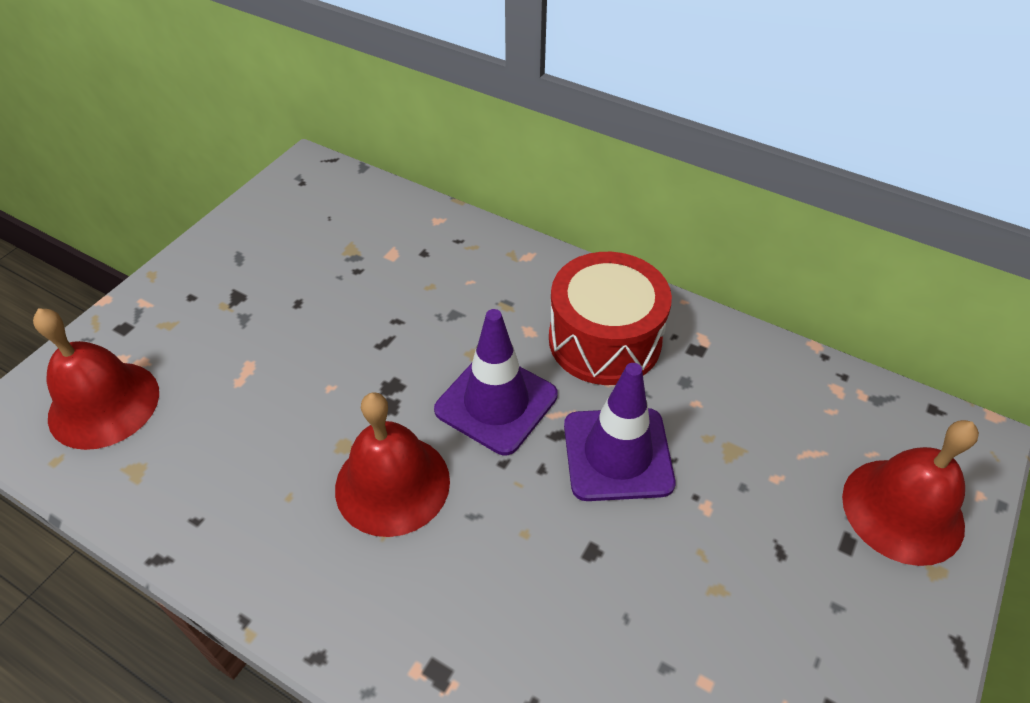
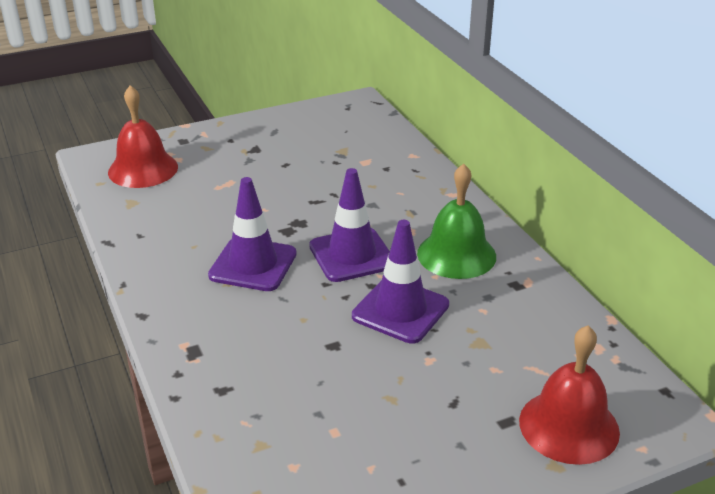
camera: 35 degrees right, 15 degrees down
red bell [335,392,450,537] -> purple traffic cone [208,177,297,291]
red drum [549,252,672,385] -> green bell [417,164,496,279]

